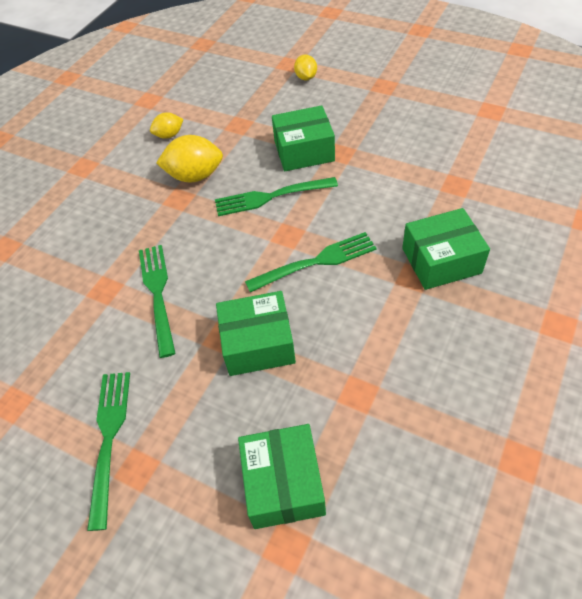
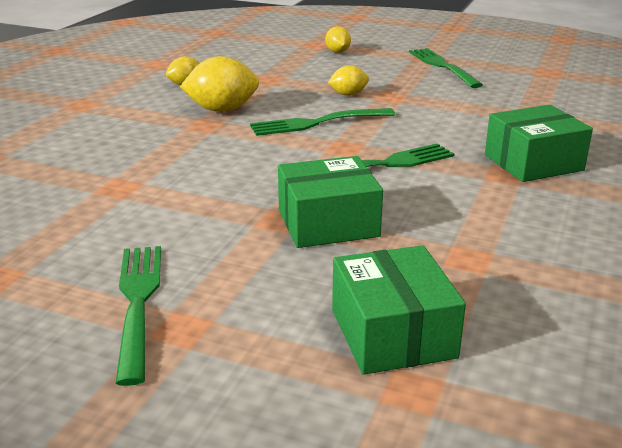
camera: 10 degrees left, 25 degrees down
green fork [139,245,176,358] -> green fork moved to [409,48,483,88]
green box [272,105,335,171] -> yellow lemon [328,65,369,96]

